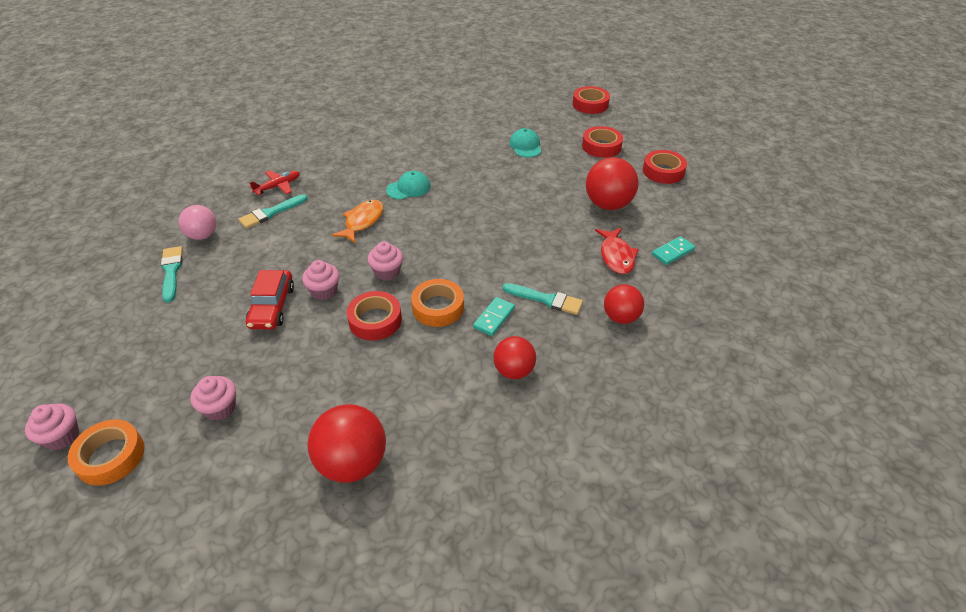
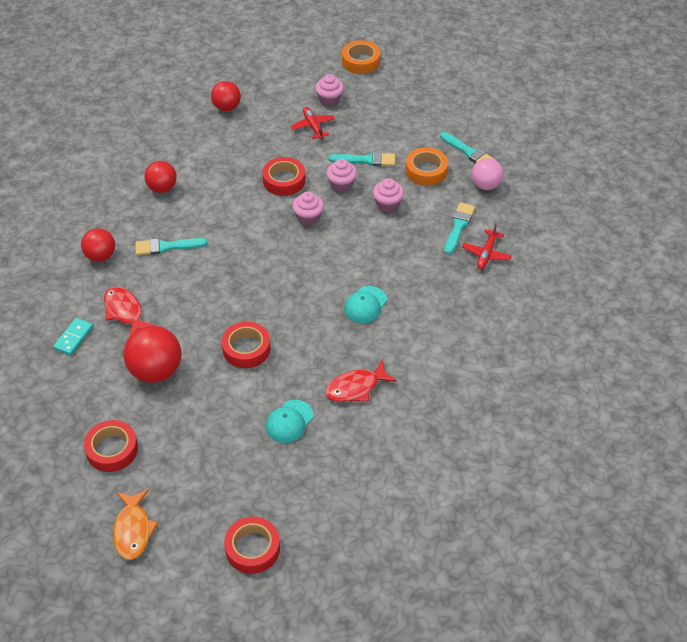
camera: 150 degrees right, 5 degrees up
pink cupcake [25,404,79,450] -> pink cupcake moved to [373,178,404,212]
red car [246,270,294,330] -> turquoise brush [328,152,395,166]
red ball [307,404,386,483] -> red ball [211,81,241,111], size x0.64
orange fish [332,200,383,243] -> orange fish moved to [113,490,158,560]
orange tape [411,279,464,327] -> orange tape moved to [405,147,448,186]
turquoise domino [473,297,515,336] -> none
turquoise cap [509,128,542,157] -> turquoise cap turned 75 degrees clockwise [266,400,313,443]
red tape [582,126,623,158] -> red tape moved to [221,321,271,368]
none -> red plane [291,107,335,139]
none -> red fish [325,360,397,402]

